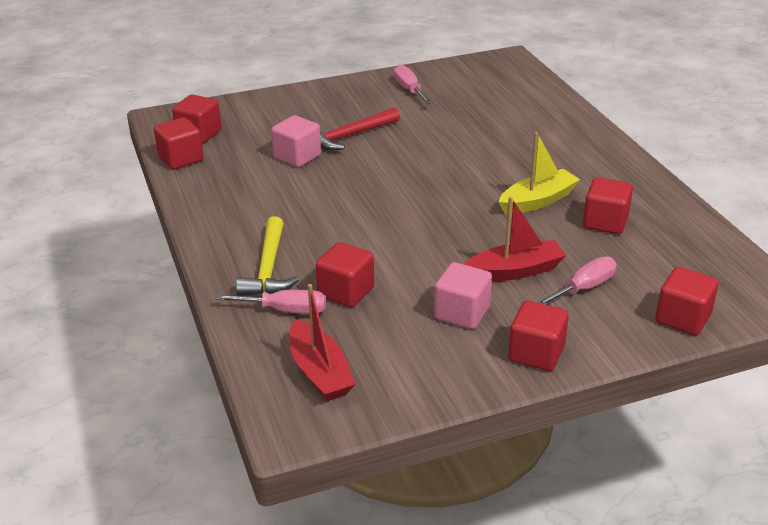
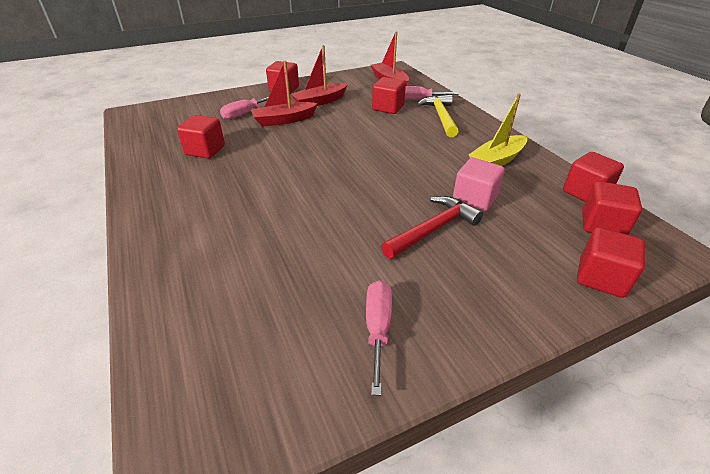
camera: 175 degrees right, 5 degrees up
pink screwdriver [393,65,432,104] -> pink screwdriver turned 150 degrees counterclockwise [366,280,392,396]
pink cube [434,262,492,329] -> red boat [291,45,348,106]
yellow boat [499,132,580,214] -> yellow boat moved to [469,93,527,166]
red cube [655,267,719,335] -> red cube moved to [577,227,645,298]

